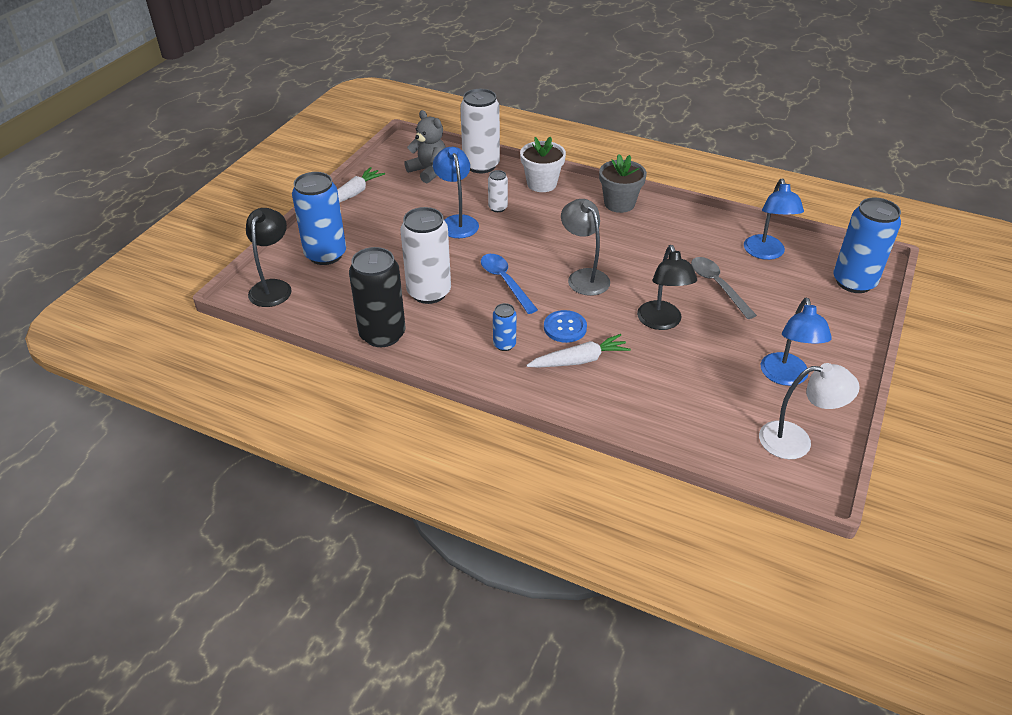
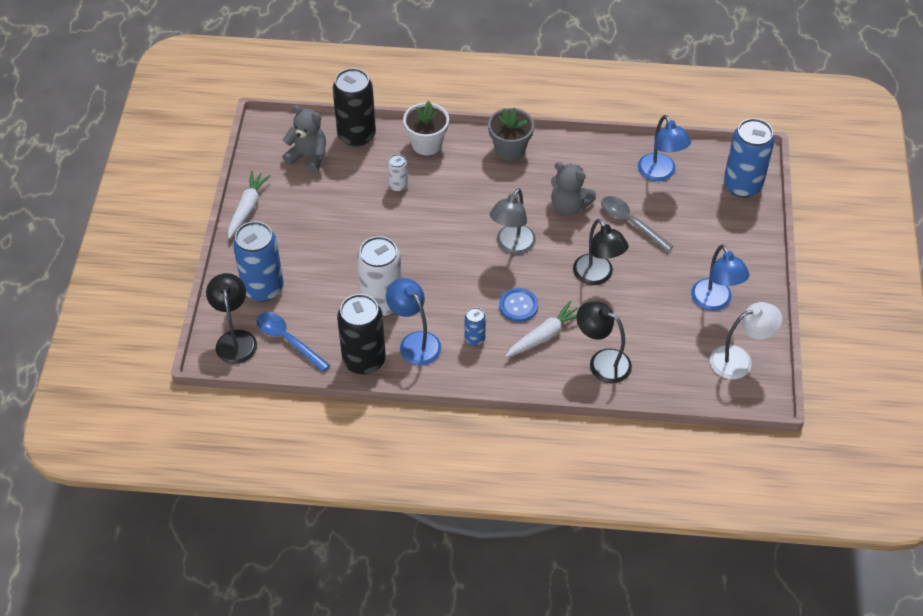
camera: 20 degrees left, 10 degrees up
blue lamp [433,147,479,238] -> blue lamp moved to [386,278,441,365]
white can [460,89,500,173] -> black can [333,68,376,147]
blue spoon [481,254,538,314] -> blue spoon moved to [256,312,330,372]
grey lamp [561,199,610,296] -> grey lamp turned 105 degrees counterclockwise [490,188,536,255]
none -> grey teddy bear [551,162,596,215]
none -> black lamp [577,302,632,383]

